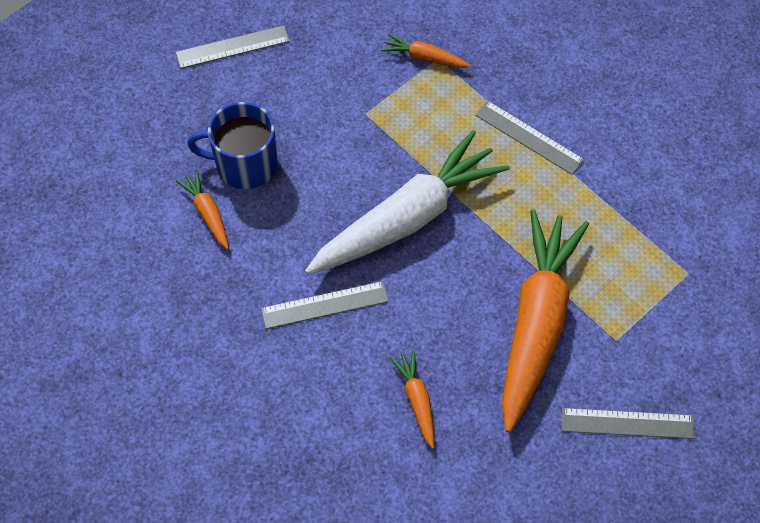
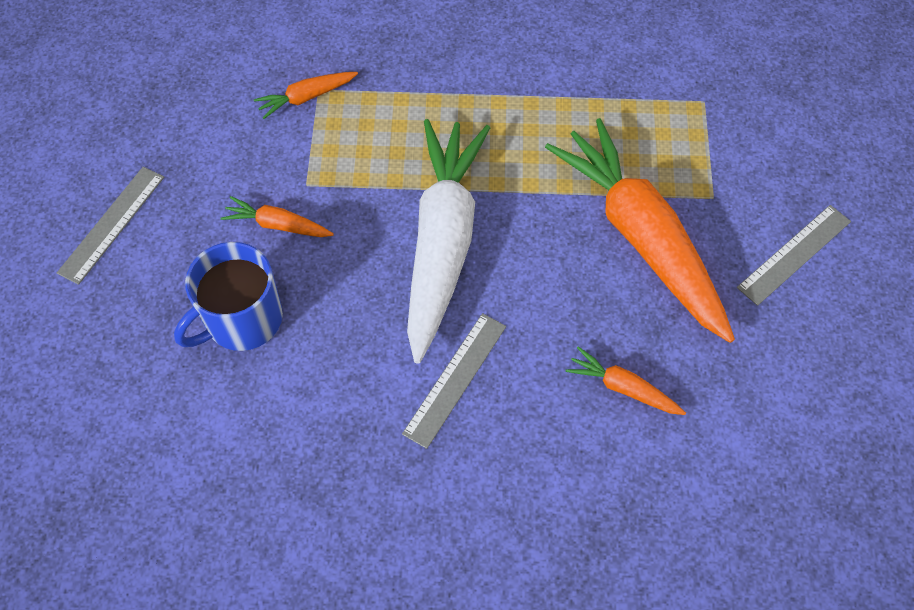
camera: 45 degrees left, 0 degrees up
orange carrot [176,170,229,249] -> orange carrot moved to [221,196,334,237]
grey ruler [475,101,584,175] -> none

